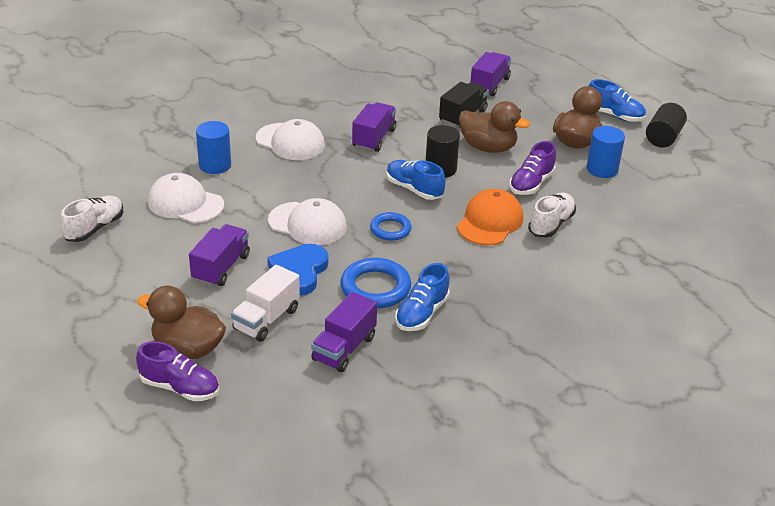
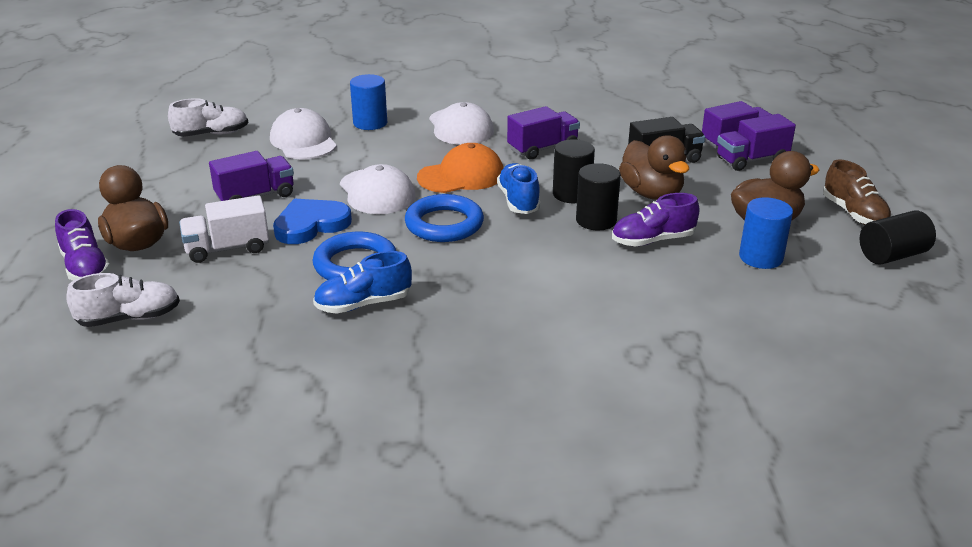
camera: 40 degrees right, 5 degrees down
purple truck [311,292,377,372] -> purple truck moved to [717,114,796,171]
blue ring [370,212,411,241] -> blue ring [405,194,484,242], size x1.60
orange cap [457,189,523,245] -> orange cap moved to [417,143,503,193]
white shoe [528,193,576,238] -> white shoe moved to [66,273,180,327]
blue shoe [589,79,646,122] -> brown shoe [823,159,892,225]
none -> black cylinder [576,163,621,231]

